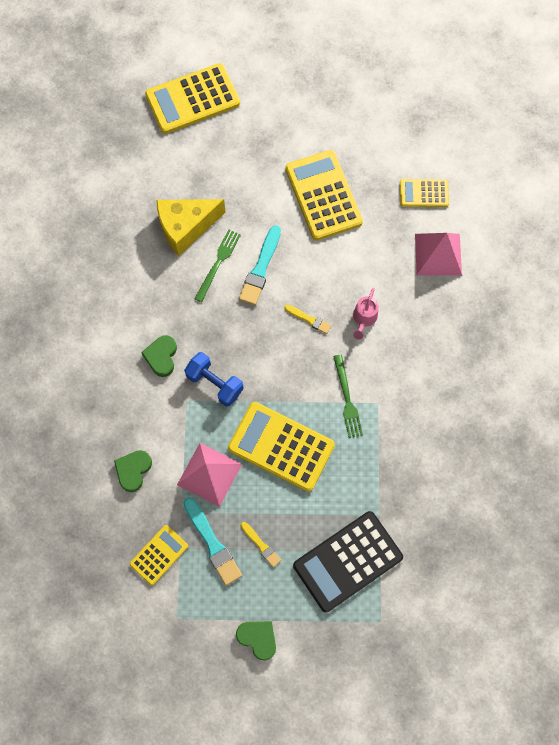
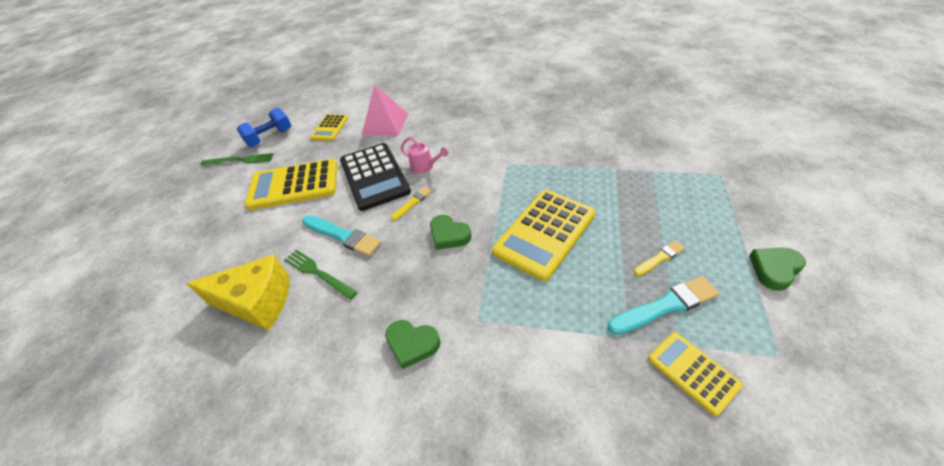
camera: 75 degrees left, 25 degrees down
green heart [114,450,152,492] -> green heart moved to [430,215,471,250]
yellow calculator [145,63,240,134] -> none
yellow cheese [157,199,226,256] -> yellow cheese turned 75 degrees counterclockwise [186,254,290,331]
pink pyramid [177,443,242,507] -> none
blue dumbbell [184,352,244,407] -> blue dumbbell moved to [237,108,291,147]
black calculator [293,511,403,613] -> black calculator moved to [340,143,411,211]
green fork [333,355,363,438] -> green fork moved to [200,153,274,165]

